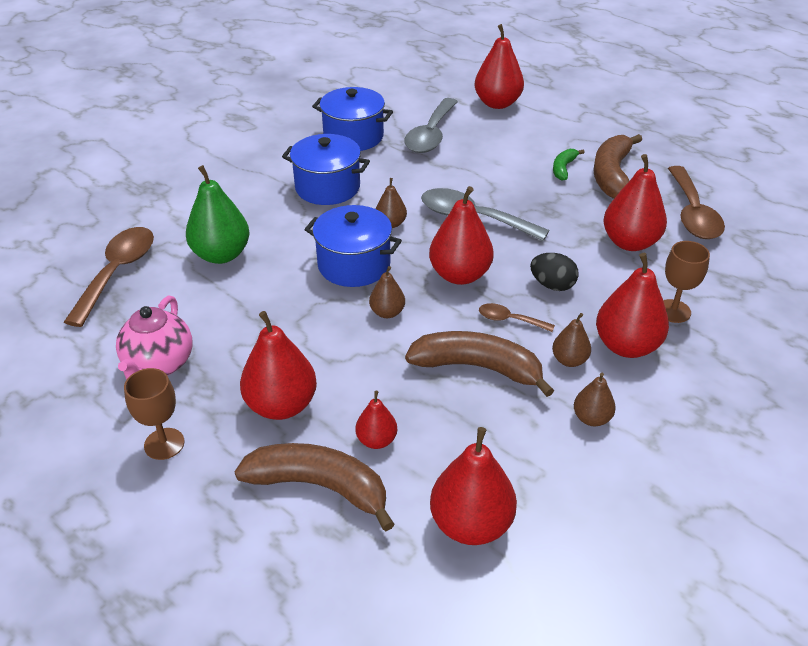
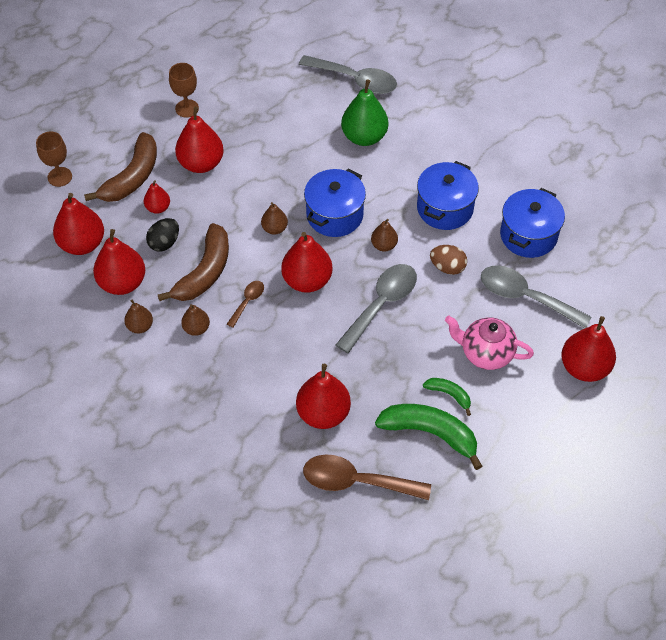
camera: 100 degrees right, 15 degrees up
brown spoon [64,227,154,327] -> grey spoon [299,55,397,94]
pink teapot [116,295,192,379] -> pink teapot moved to [445,316,534,370]
black egg [530,253,579,291] -> black egg moved to [146,218,179,251]
brown banana [593,134,642,199] -> green banana [375,404,482,470]
red pear [596,253,669,358] -> red pear moved to [93,229,145,295]
brown goblet [663,241,710,323] -> brown goblet moved to [36,131,72,187]
none -> brown egg [430,245,467,275]

